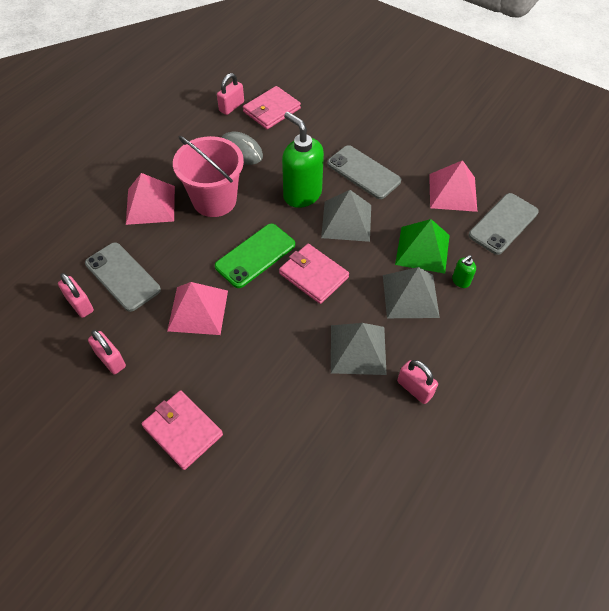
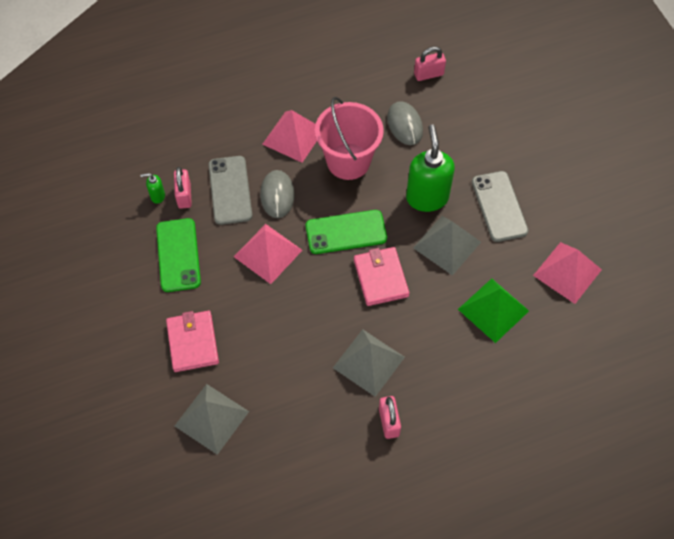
camera: 35 degrees right, 5 degrees up
pink padlock [88,330,126,374] -> green phone [156,218,201,292]
pink wallet [243,86,301,129] -> none
grey pyramid [383,267,440,318] -> grey pyramid moved to [175,384,249,455]
green soap dispenser [452,255,476,288] -> green soap dispenser moved to [140,173,165,204]
grey phone [469,193,539,255] -> none
none -> grey mouse [260,170,295,218]

